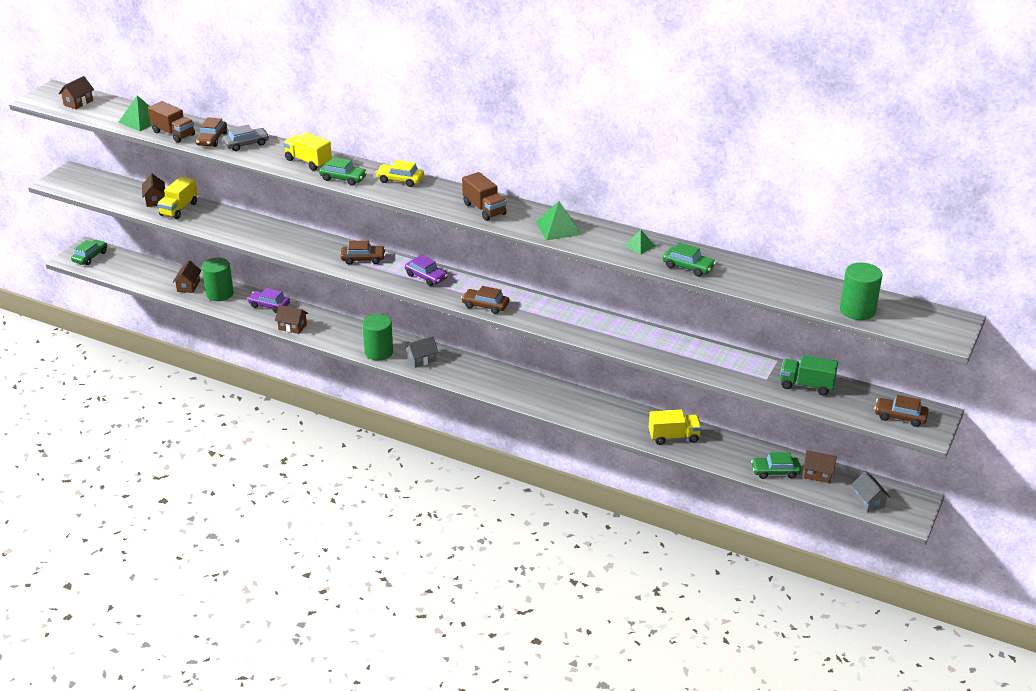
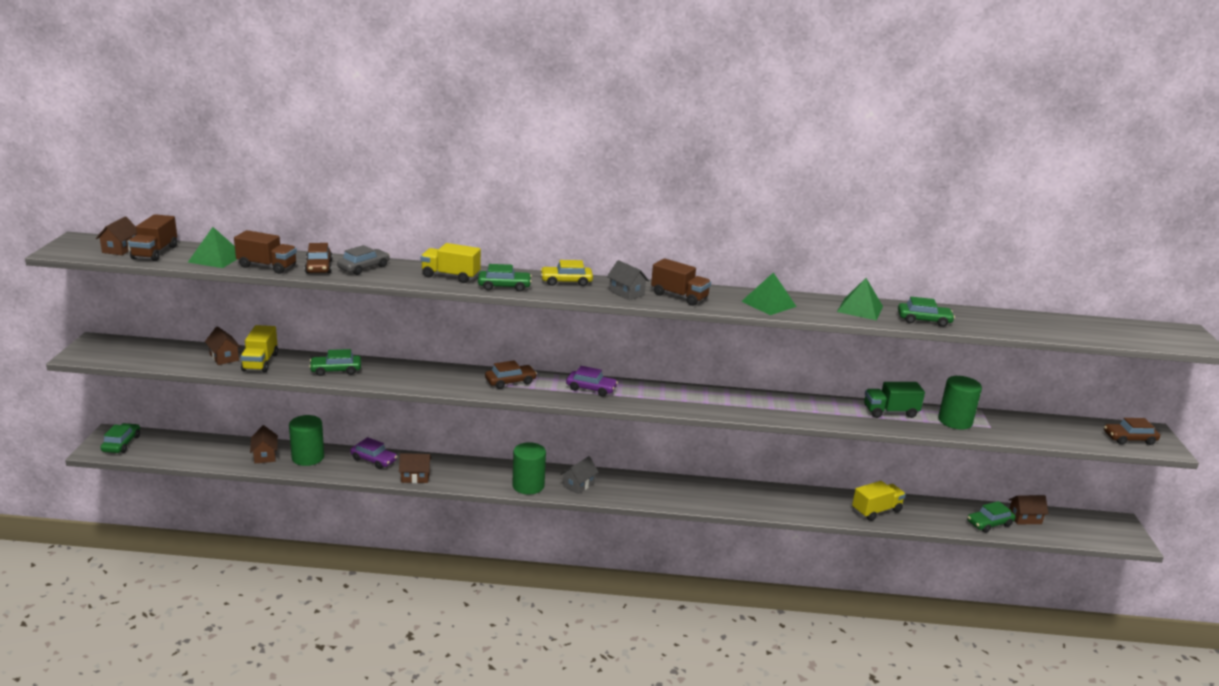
camera: 25 degrees left, 10 degrees down
purple car [247,288,290,313] -> purple car turned 150 degrees counterclockwise [350,437,397,469]
brown car [461,286,509,314] -> none
green pyramid [624,230,655,255] -> green pyramid [837,278,883,320], size x1.67
green truck [780,355,838,396] -> green truck moved to [864,382,925,418]
green cylinder [840,263,882,320] -> green cylinder moved to [938,376,982,429]
grey house [852,471,890,512] -> grey house moved to [607,260,649,300]
none -> brown truck [128,214,177,261]
none -> green car [309,349,361,376]

